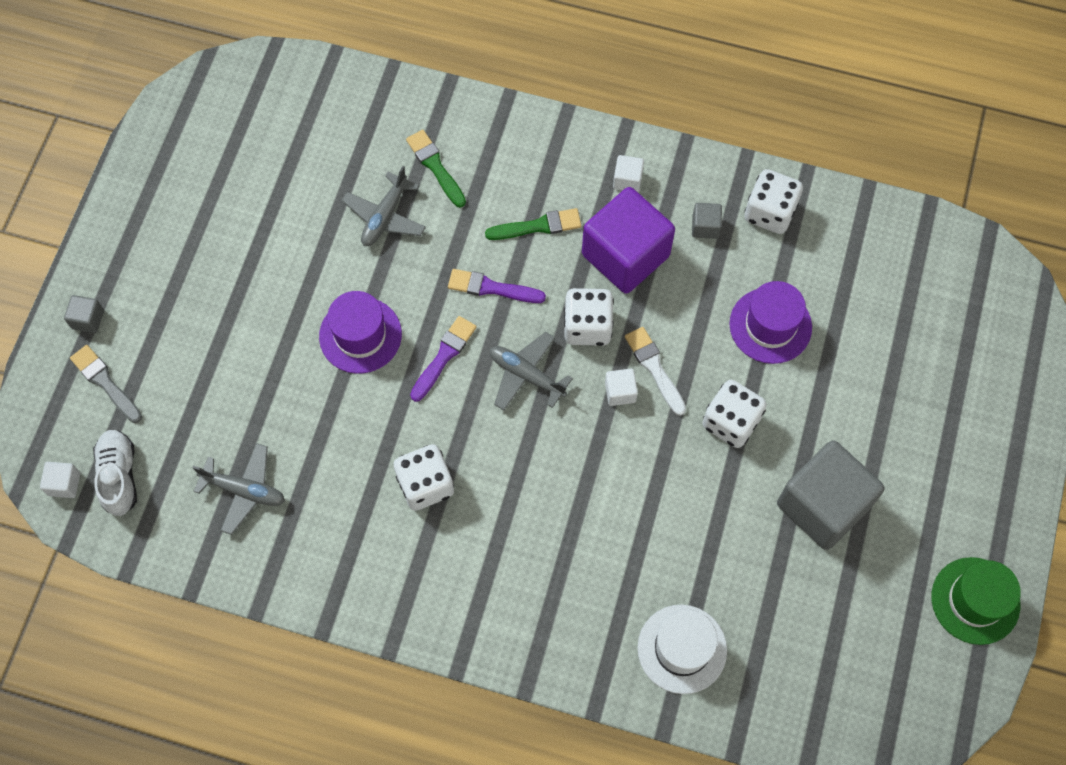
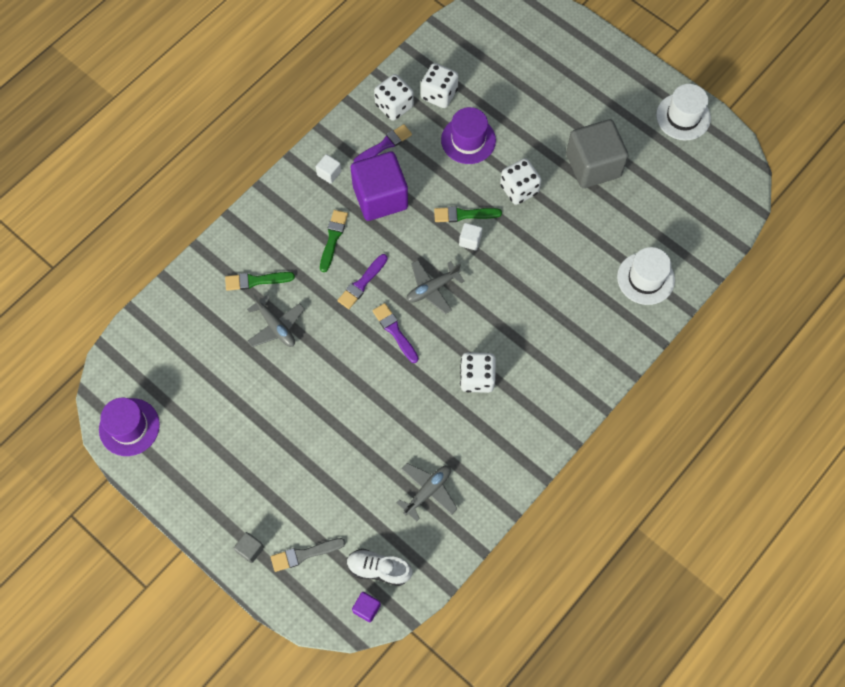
camera: 65 degrees left, 0 degrees up
white cube [40,462,80,498] -> purple cube [352,592,381,622]
purple hat [319,291,402,374] -> purple hat moved to [99,398,160,456]
white dice [564,288,614,346] -> white dice moved to [421,63,458,108]
white brush [625,327,686,416] -> green brush [434,206,502,222]
grey cube [692,203,722,239] -> purple brush [354,124,412,162]
green hat [932,557,1021,645] -> white hat [656,84,711,140]

